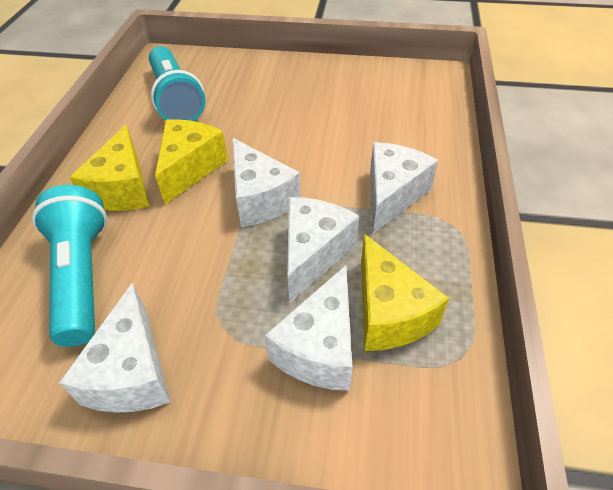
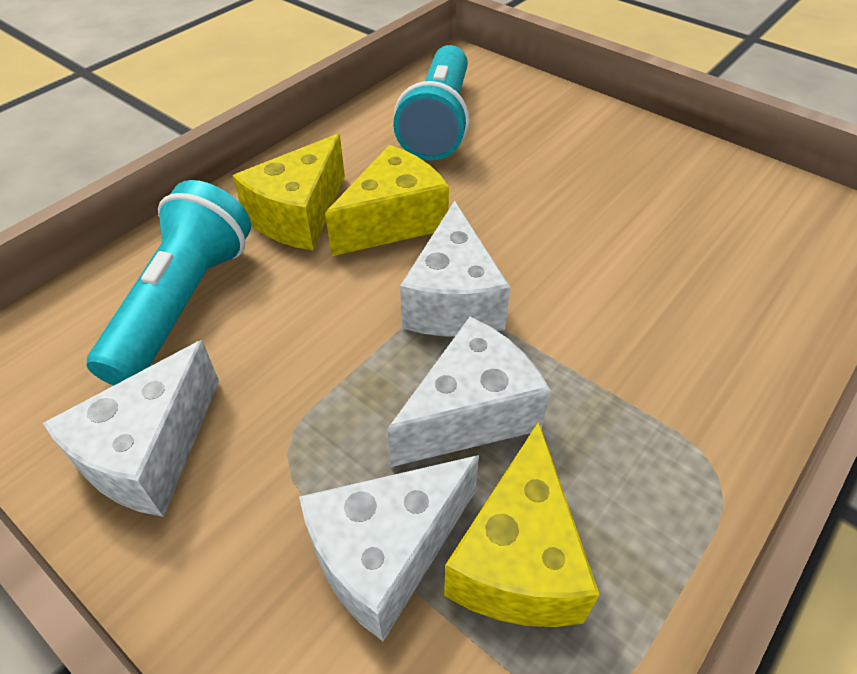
camera: 30 degrees right, 0 degrees up
white cheese [370,142,438,234] -> none

